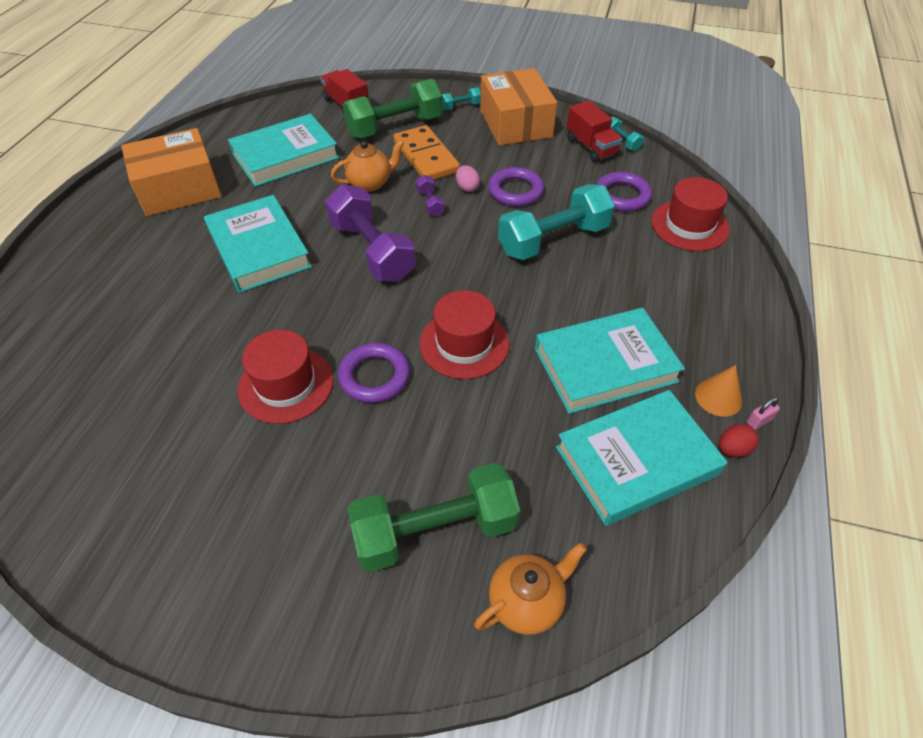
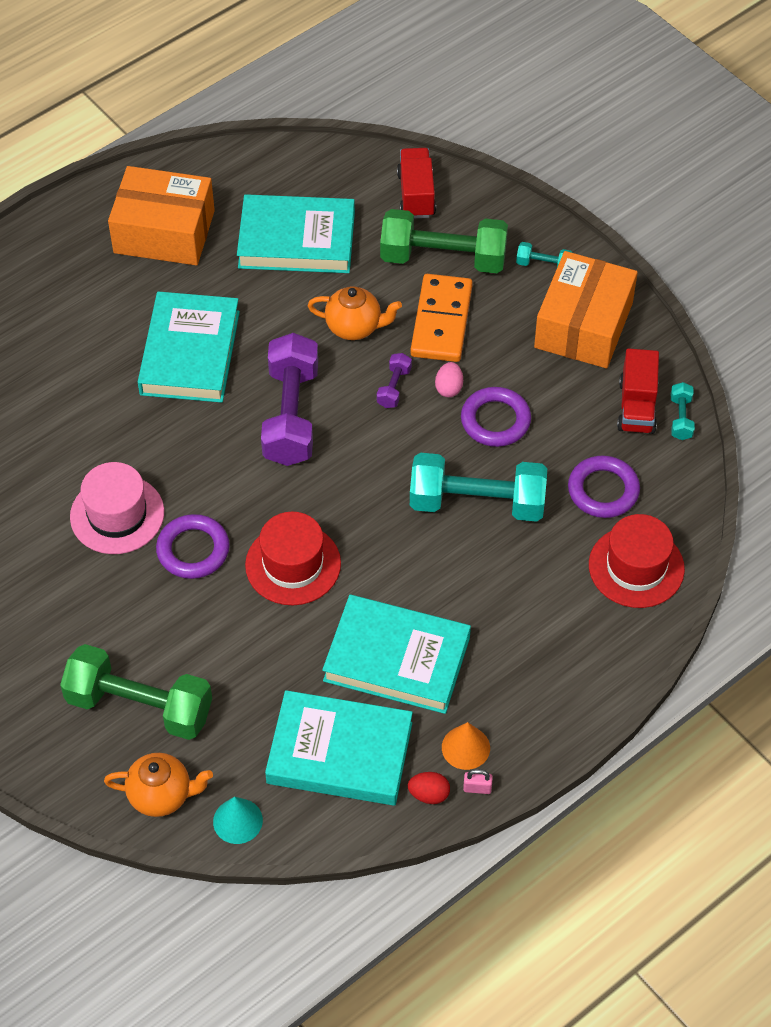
camera: 35 degrees right, 5 degrees up
red hat [238,330,333,424] -> pink hat [70,462,164,554]
none -> turquoise cone [213,797,263,844]

